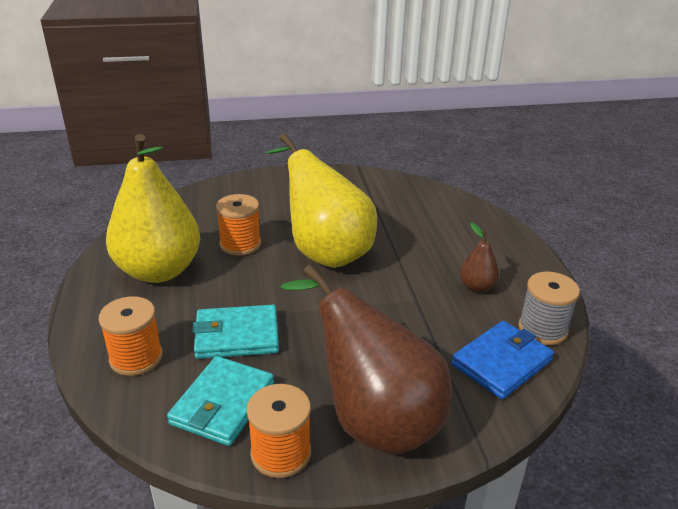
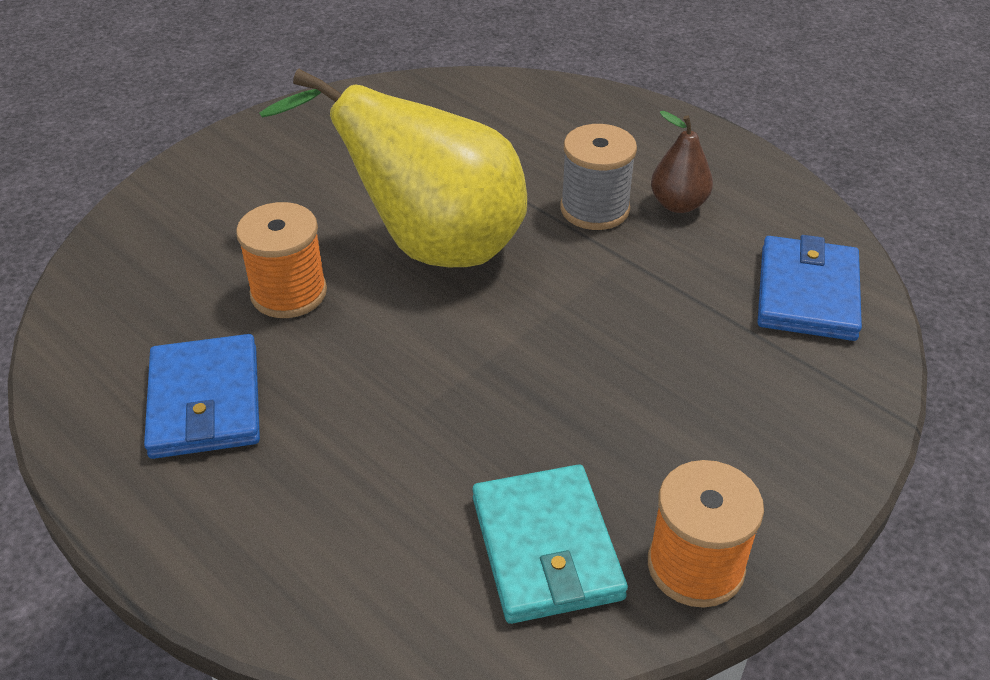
camera: 35 degrees left, 10 degrees up
orange spool [99,296,163,376] -> none
yellow pear [106,134,200,283] -> blue wallet [144,334,260,459]
turquoise wallet [192,305,279,359] -> none
brown pear [281,264,452,454] -> none
grey spool [518,272,580,345] -> grey spool moved to [560,124,637,230]

